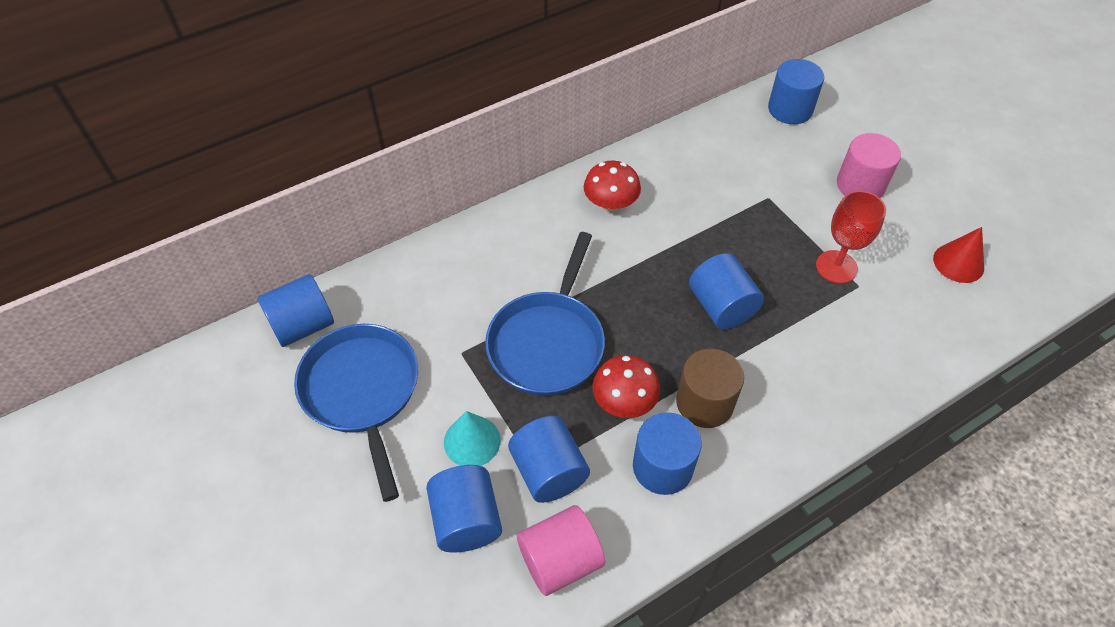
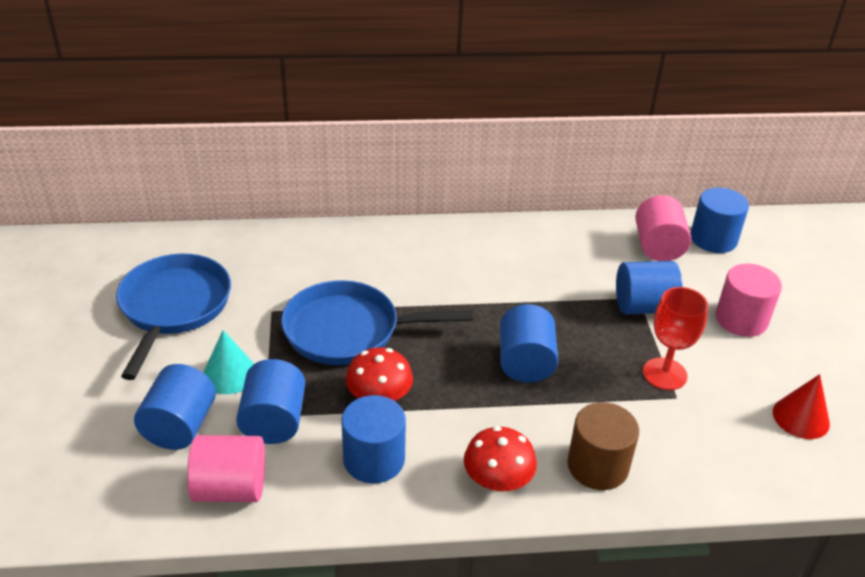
camera: 25 degrees right, 15 degrees down
blue cylinder [257,274,334,347] -> blue cylinder moved to [616,261,683,314]
blue pan [485,232,605,396] -> blue pan turned 45 degrees clockwise [281,280,473,365]
red mushroom [584,161,641,212] -> red mushroom moved to [464,426,537,492]
brown cylinder [676,349,744,428] -> brown cylinder moved to [567,402,639,490]
none -> pink cylinder [635,195,691,261]

